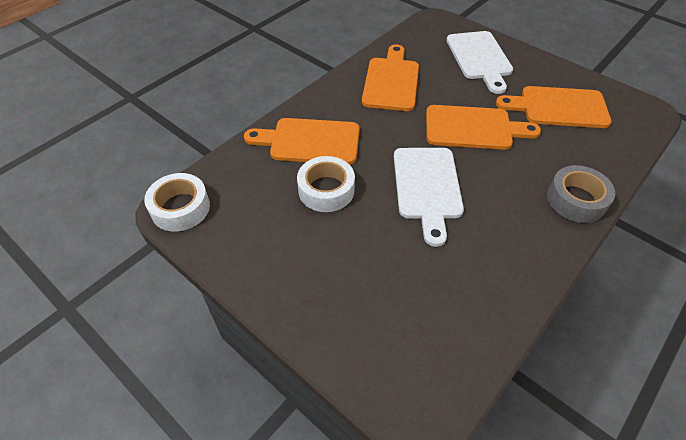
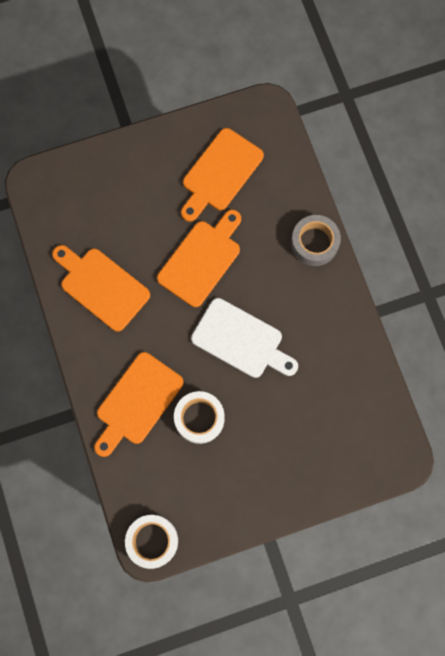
camera: 60 degrees left, 25 degrees up
white cutting board [446,31,513,94] -> none

